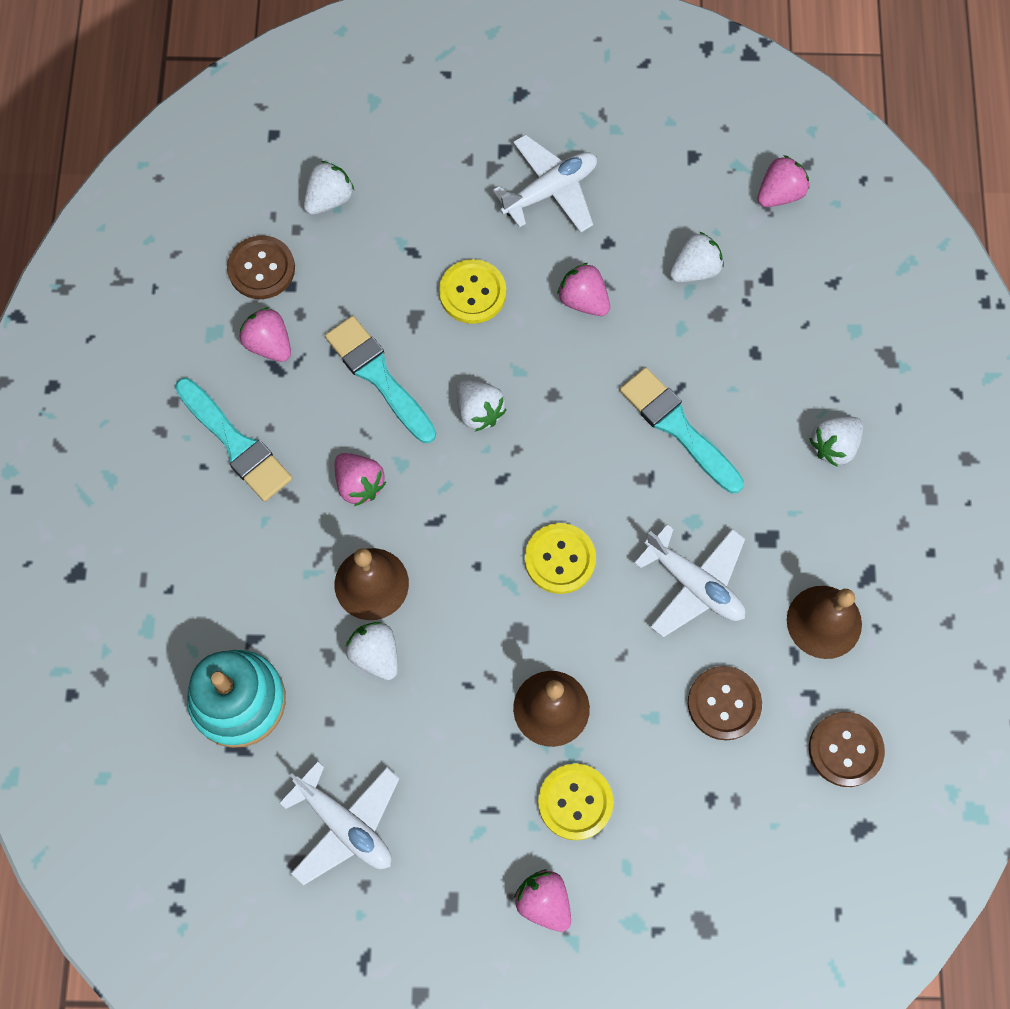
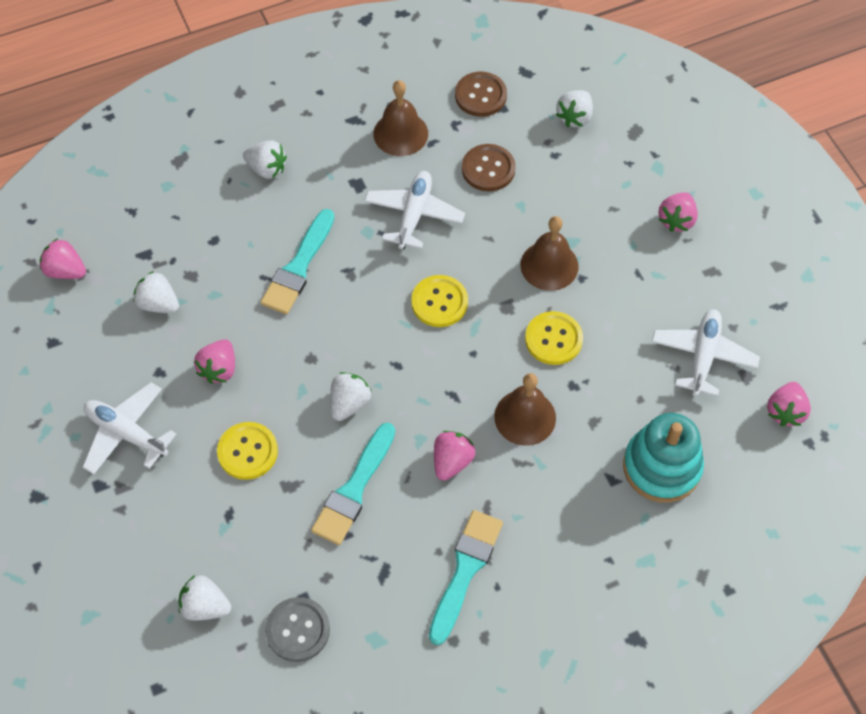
camera: 115 degrees left, 10 degrees down
brown button [227,235,295,299] -> grey button [265,597,330,662]
pink strawberry [240,307,291,362] -> pink strawberry moved to [767,382,811,426]
white strawberry [346,622,398,680] -> white strawberry moved to [556,90,593,127]
yellow button [538,764,613,840] -> yellow button moved to [525,311,583,365]

